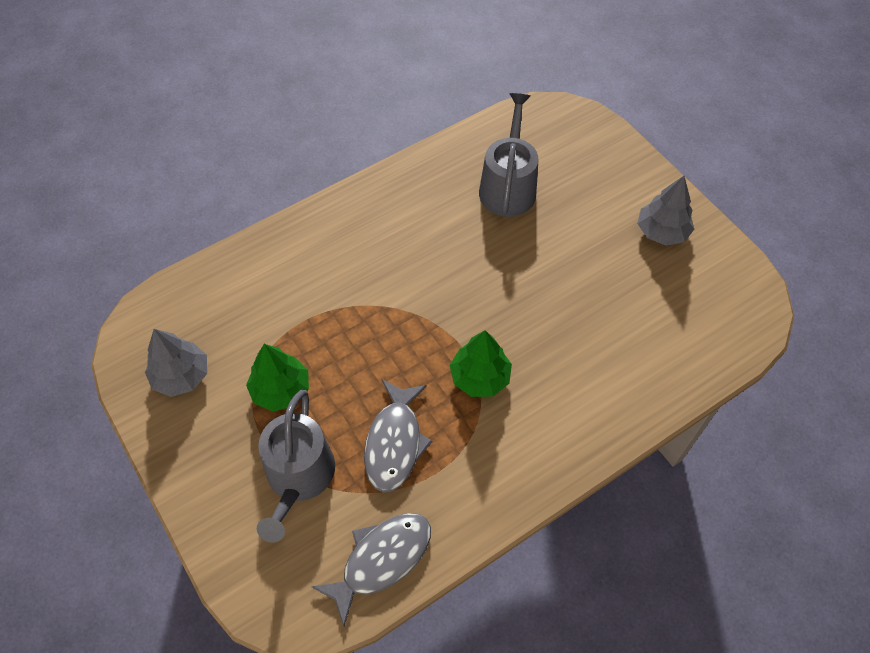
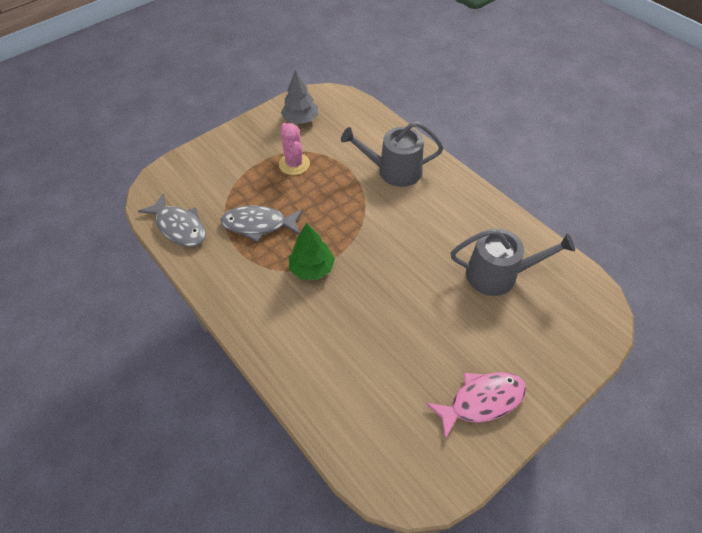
camera: 85 degrees right, 5 degrees down
green tree [246,344,309,411] -> pink cactus [279,123,310,175]
grey watering can [257,390,335,543] -> grey watering can moved to [341,121,444,187]
grey tree [637,176,694,246] -> pink fish [426,372,526,439]

